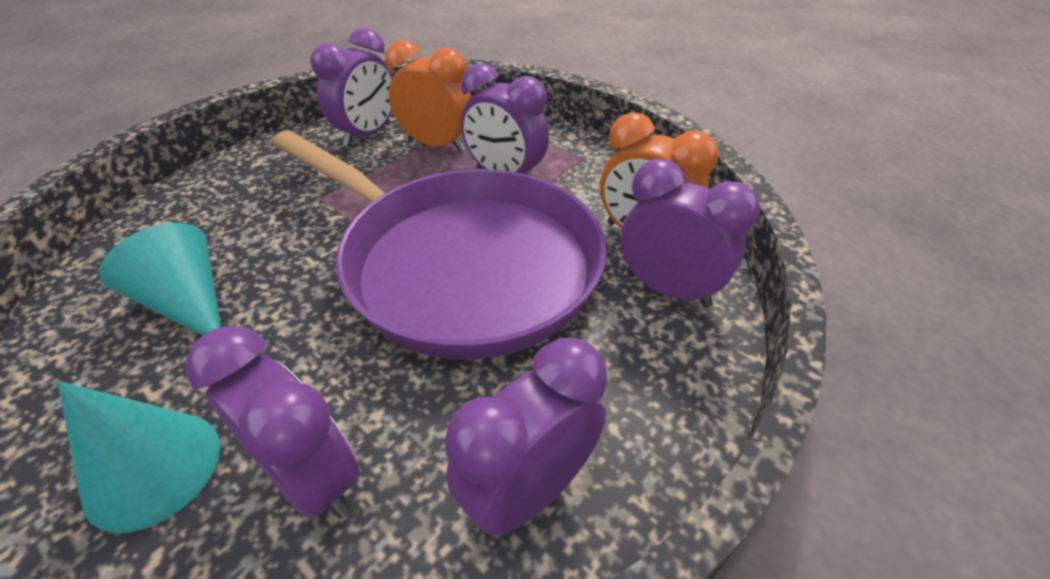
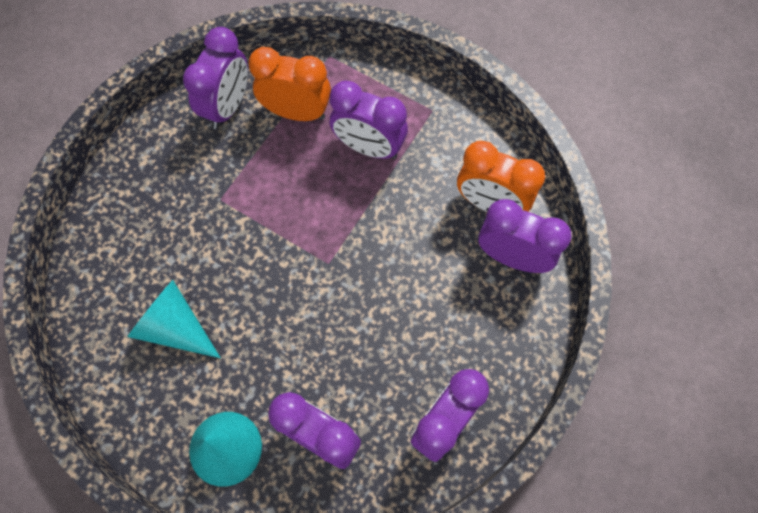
camera: 10 degrees left, 25 degrees up
purple pan [271,130,607,360] -> none

